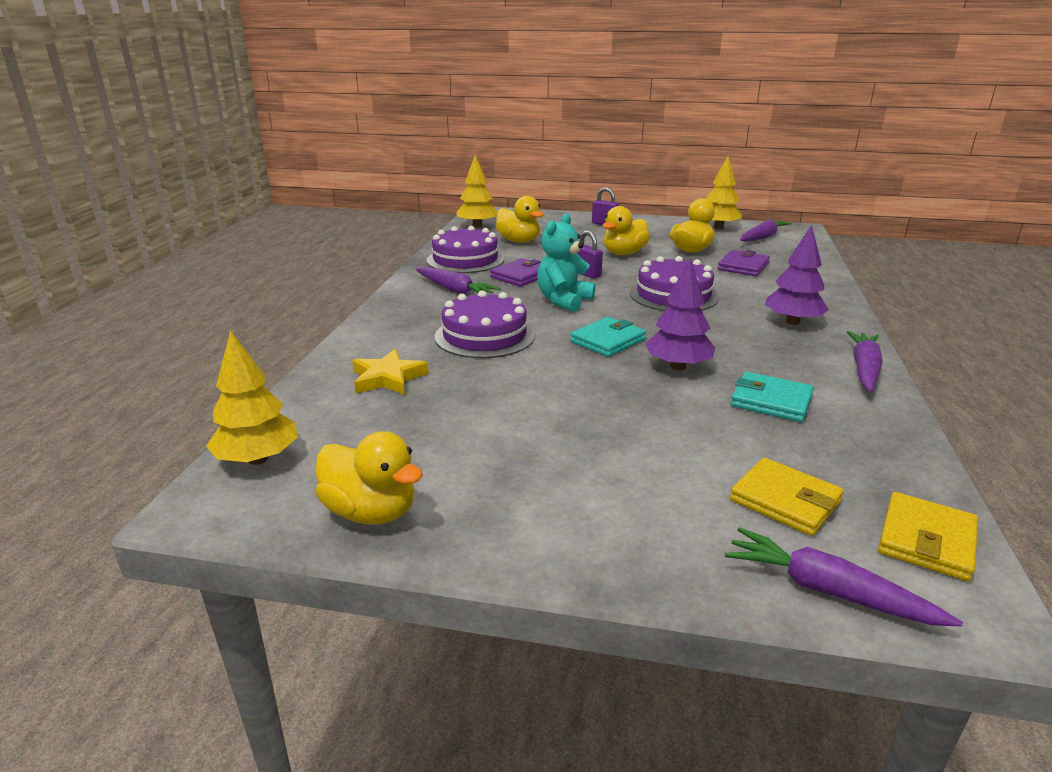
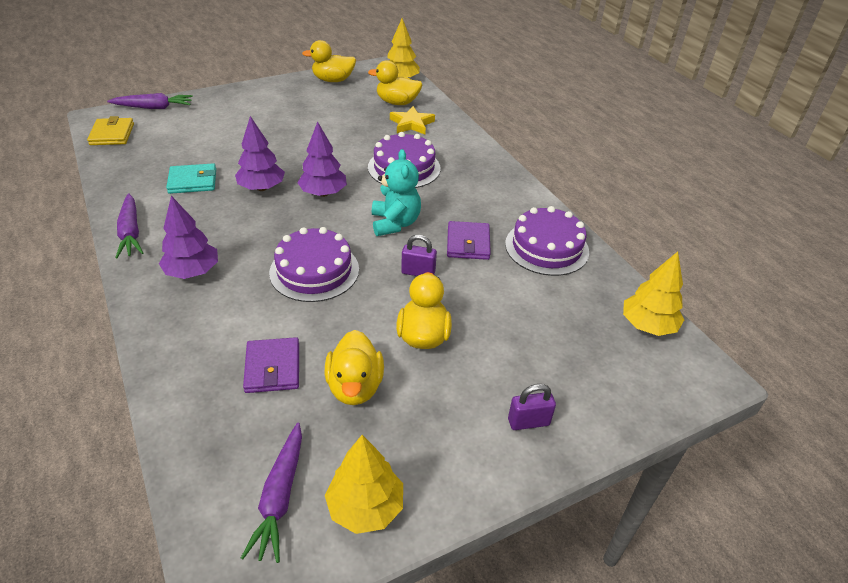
camera: 140 degrees right, 15 degrees up
purple carrot [416,267,501,294] -> none
yellow duck [495,196,544,243] -> yellow duck moved to [368,60,422,105]
turquoise wallet [570,317,646,357] -> purple tree [297,121,347,197]
yellow wallet [730,458,844,536] -> none

